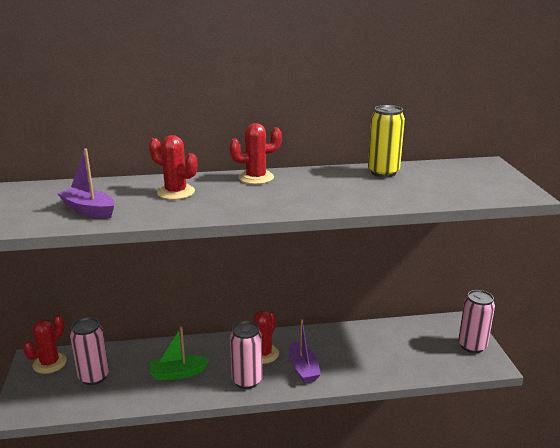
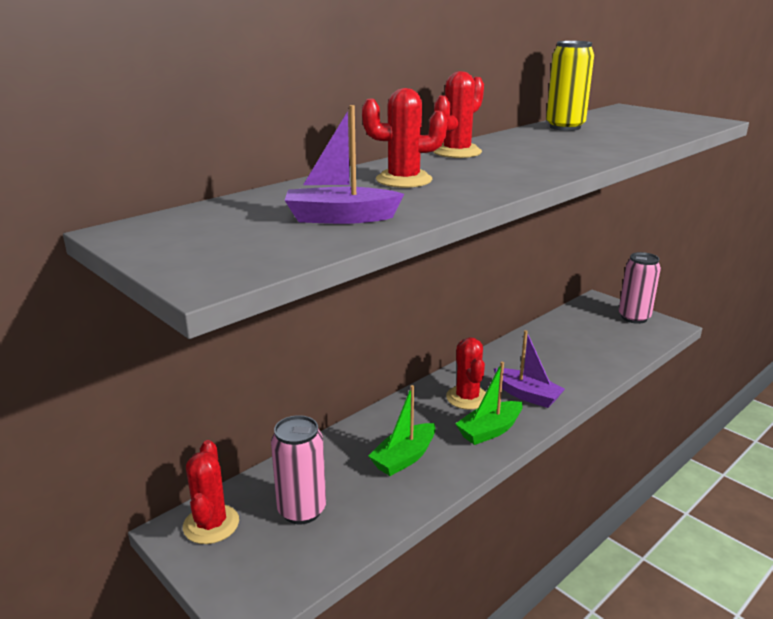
camera: 35 degrees left, 0 degrees up
pink can [230,321,262,389] -> green boat [455,362,523,445]

